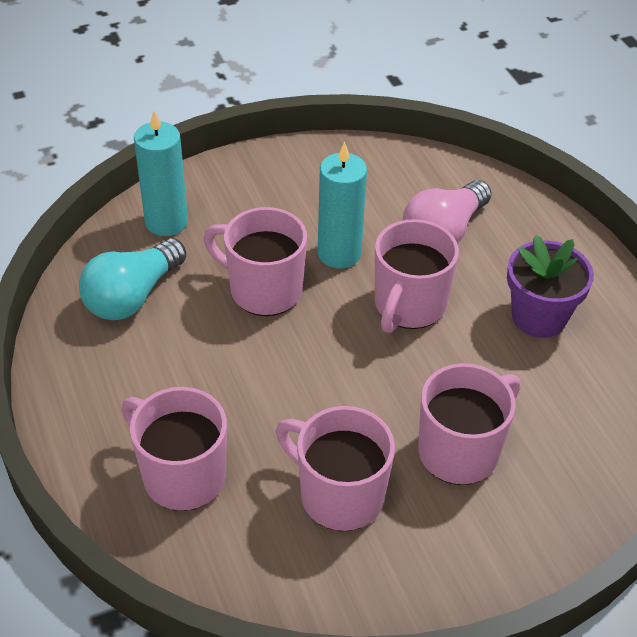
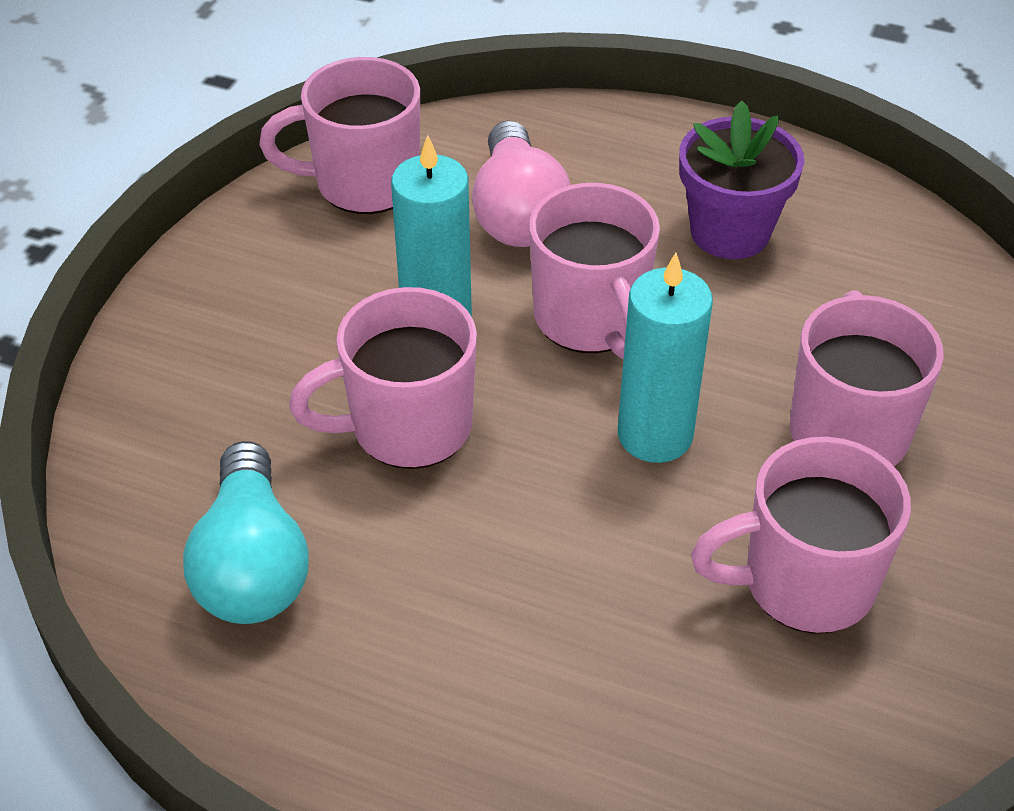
camera: 45 degrees left, 0 degrees up
pink mug [121,387,227,511] -> pink mug moved to [259,57,421,214]
turquoise candle [134,111,188,236] -> turquoise candle moved to [618,253,713,463]

